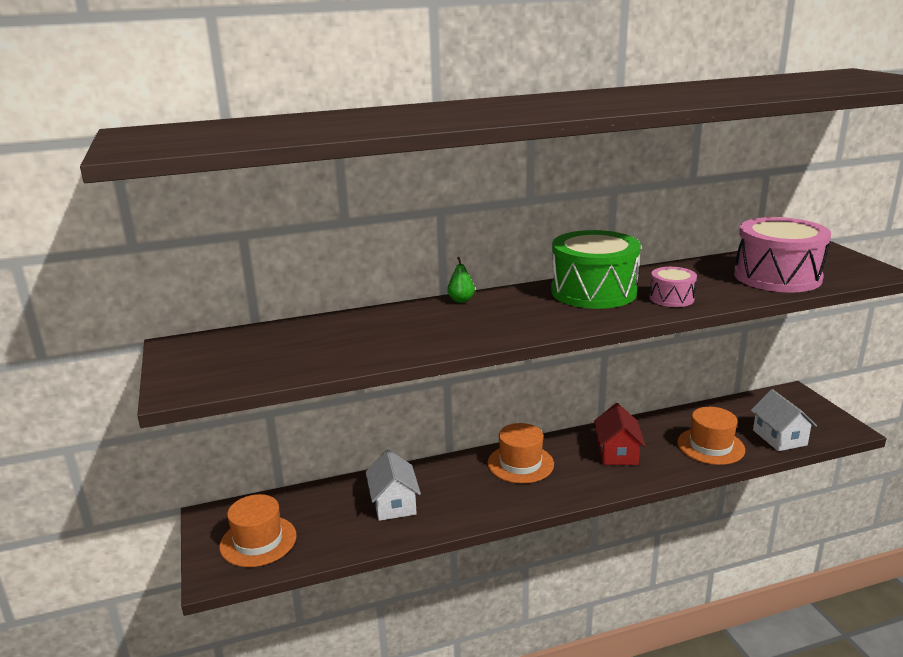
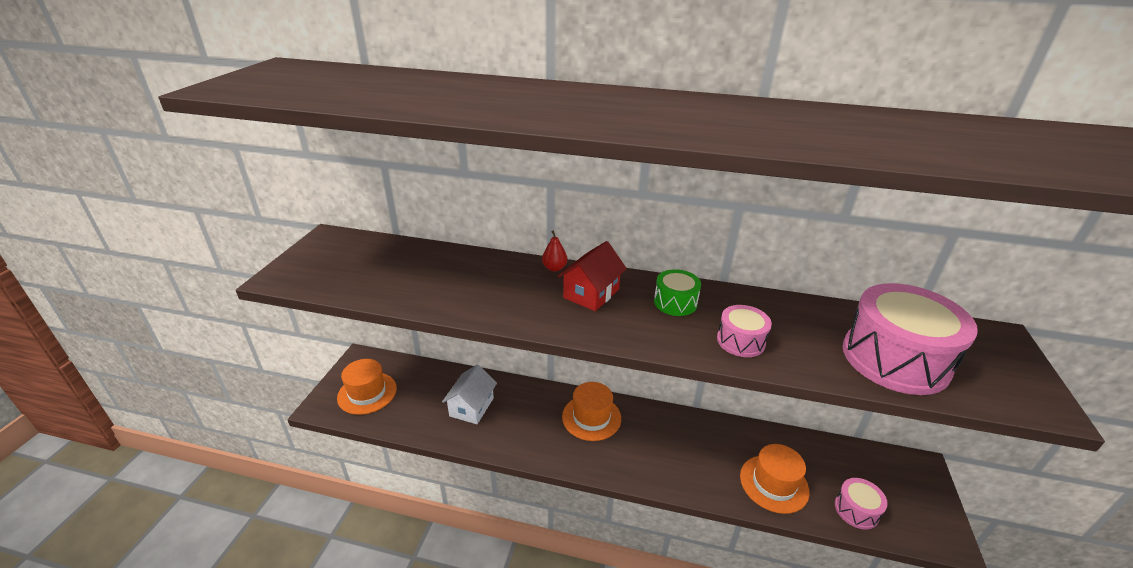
camera: 30 degrees right, 10 degrees up
green pear [447,257,475,303] -> red pear [542,231,567,272]
green drum [551,230,641,309] -> green drum [654,269,701,316], size x0.50
red house [594,403,645,465] -> red house moved to [558,241,627,311]
white house [750,389,817,451] -> pink drum [835,478,888,530]

